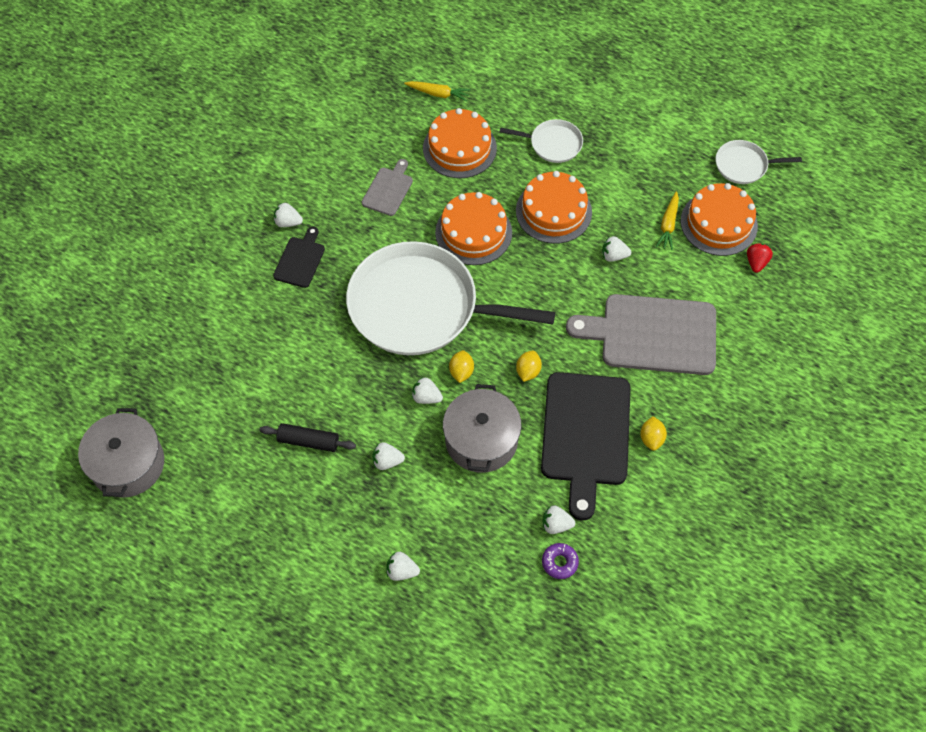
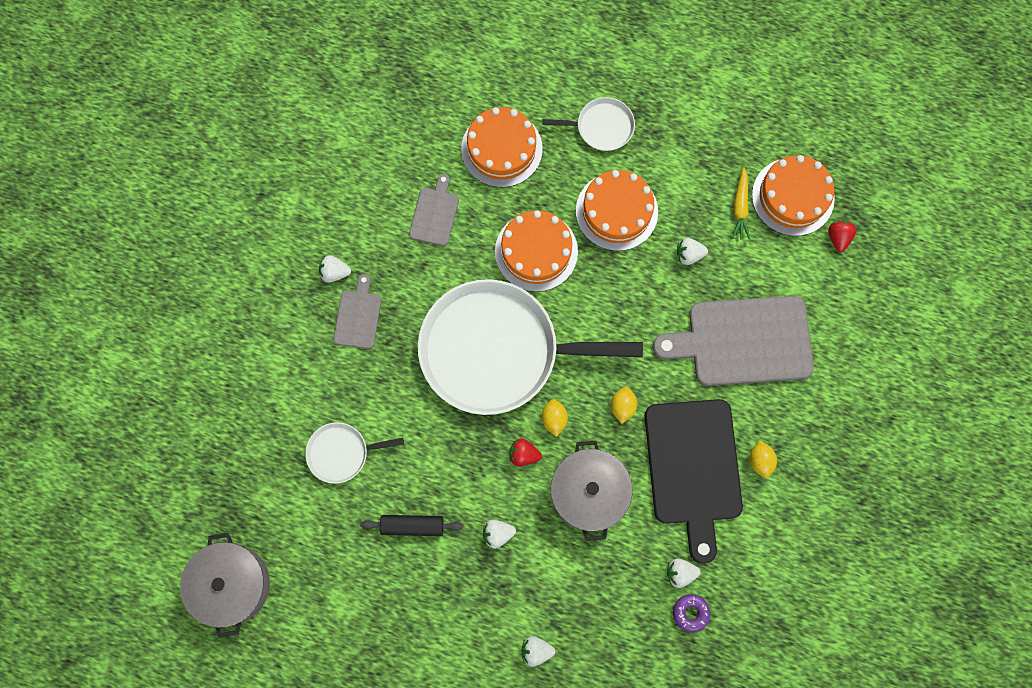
camera: 10 degrees left, 15 degrees up
black cutting board [273,226,325,288] -> grey cutting board [333,274,382,349]
yellow carrot [404,81,471,102] -> none
white strawberry [412,377,443,404] -> red strawberry [509,438,542,467]
white pan [716,140,802,184] -> white pan moved to [305,422,404,484]

